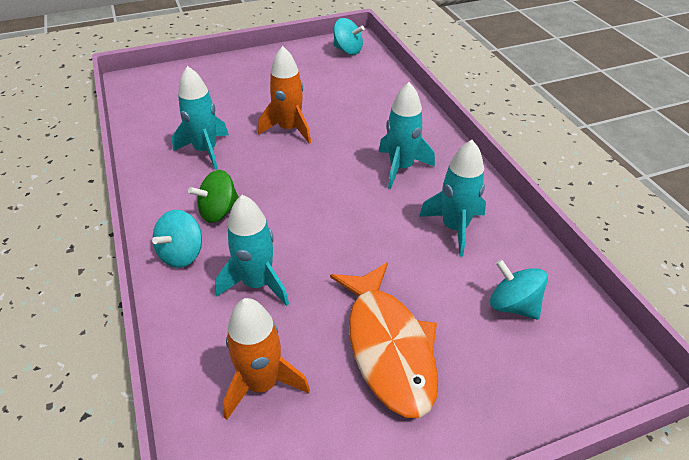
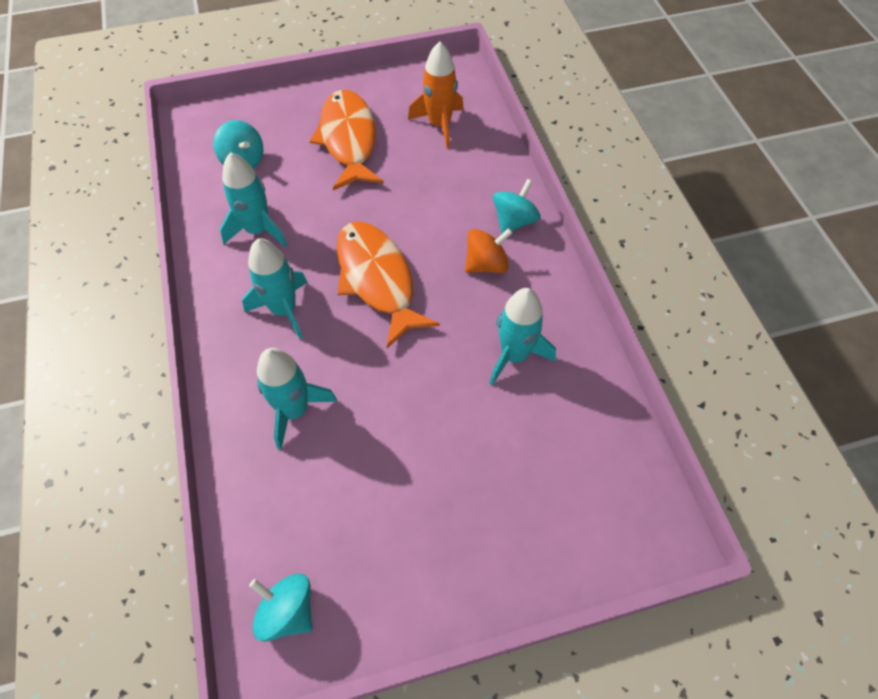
camera: 175 degrees left, 15 degrees up
green spinning top [188,170,239,223] -> orange spinning top [465,228,513,273]
turquoise rocket [215,195,289,306] -> turquoise rocket moved to [257,348,337,450]
orange rocket [258,46,311,144] -> none
none -> orange fish [337,221,440,348]

